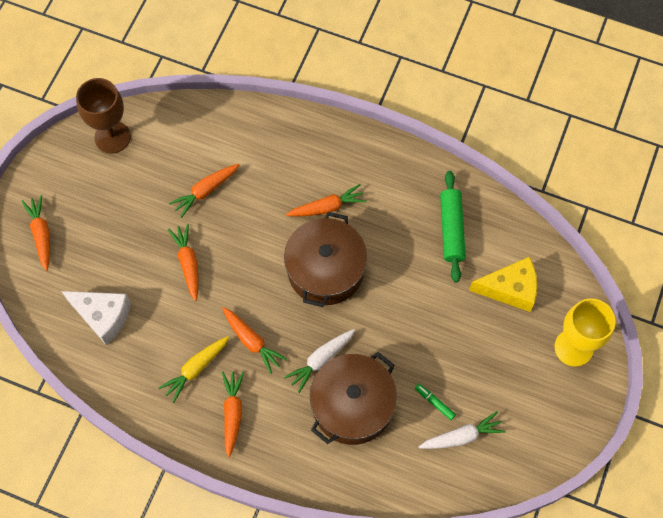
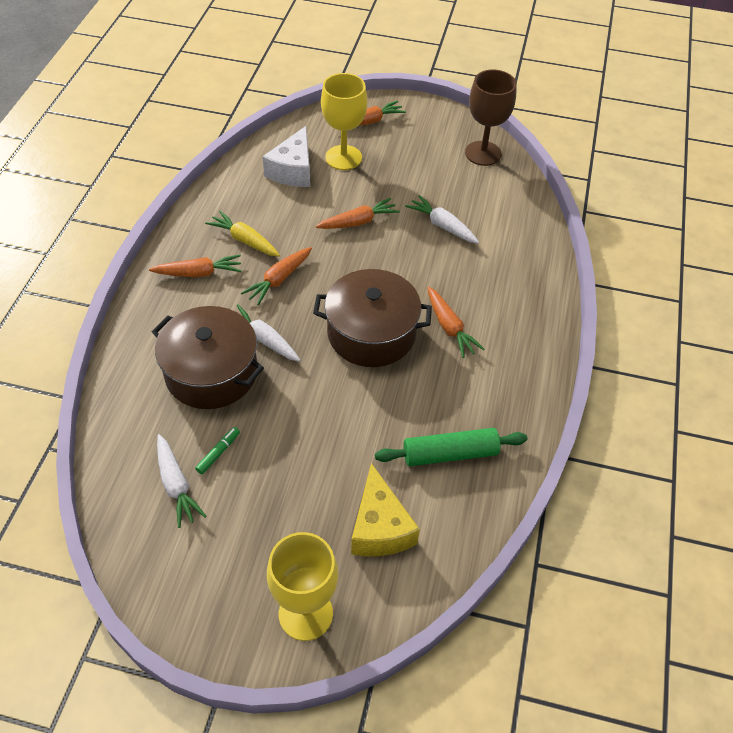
camera: 80 degrees right, 15 degrees down
orange carrot [169,164,239,218] -> white carrot [405,195,479,244]
none -> yellow goblet [321,73,367,170]

